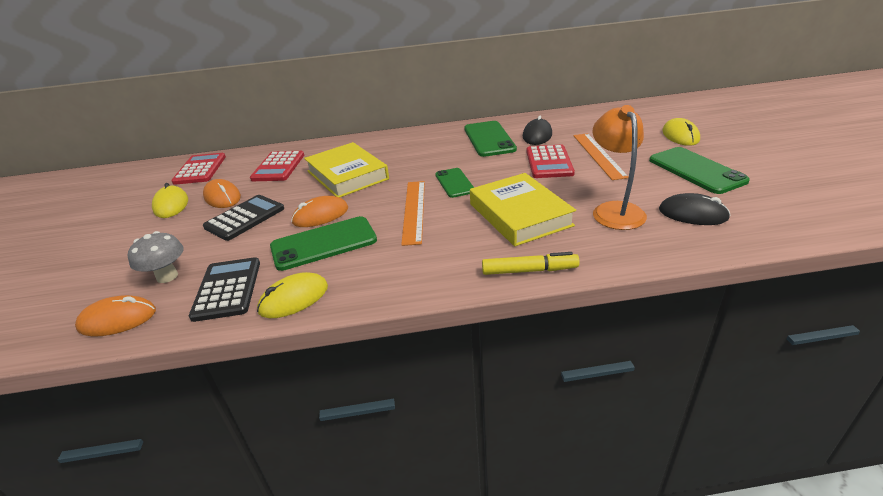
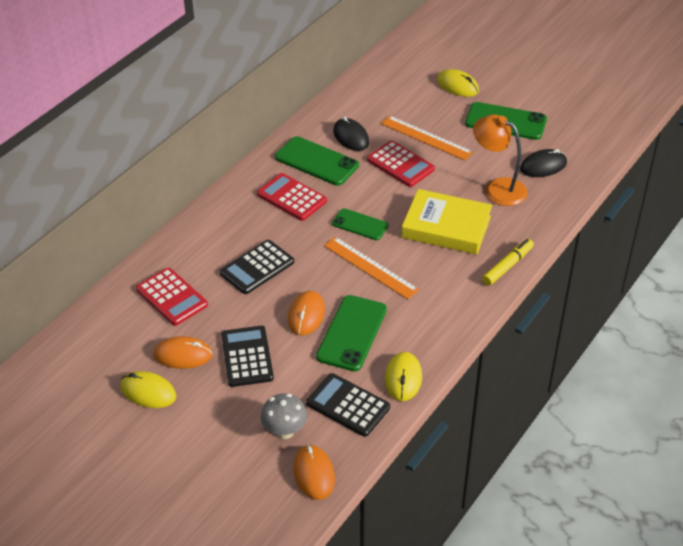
camera: 50 degrees left, 10 degrees up
orange mouse [75,295,156,337] -> orange mouse turned 45 degrees counterclockwise [293,445,335,500]
red calculator [171,153,226,185] -> red calculator moved to [257,173,327,221]
yellow book [304,142,389,198] -> black calculator [220,240,294,294]

